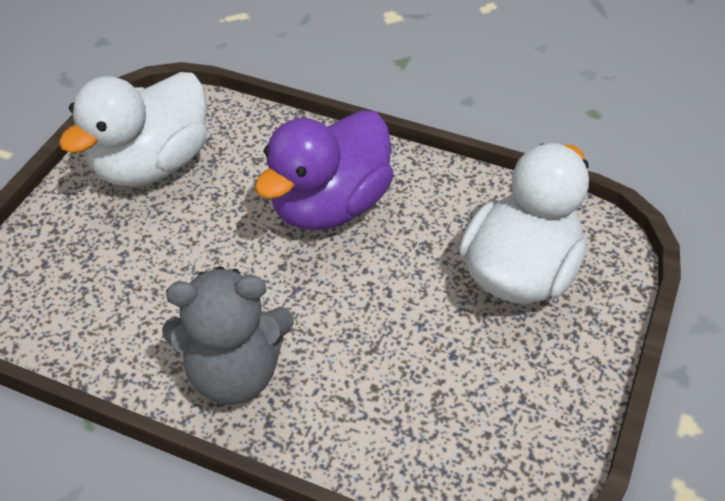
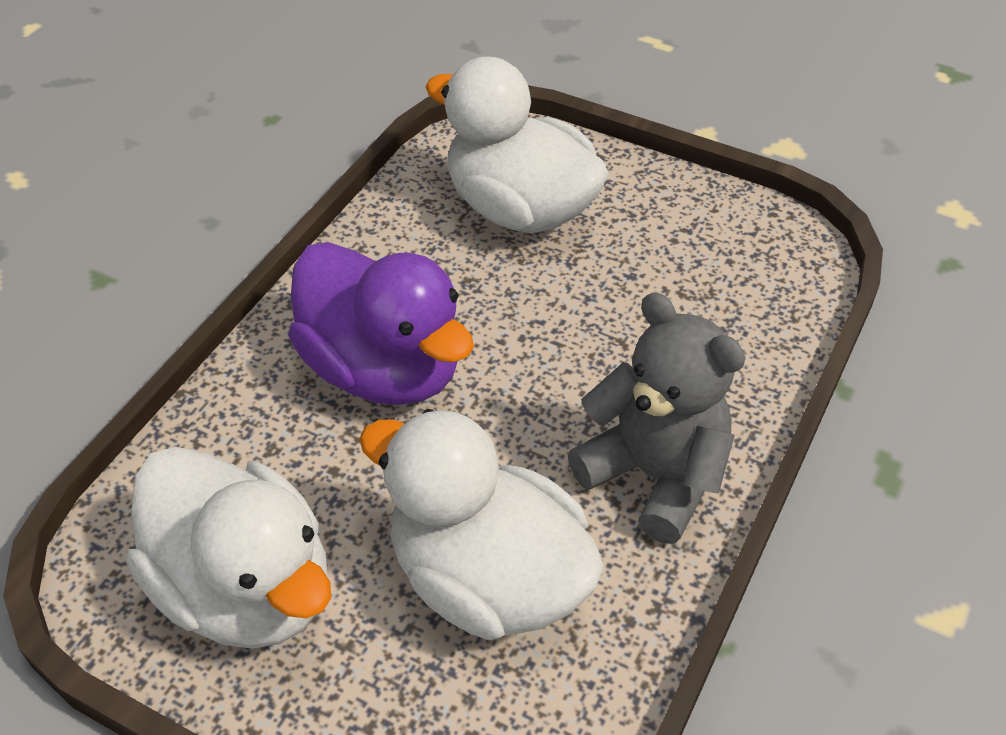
camera: 85 degrees left, 0 degrees up
grey teddy bear [162,266,294,405] -> grey teddy bear turned 45 degrees counterclockwise [568,292,746,544]
none -> white duck [359,409,604,640]

